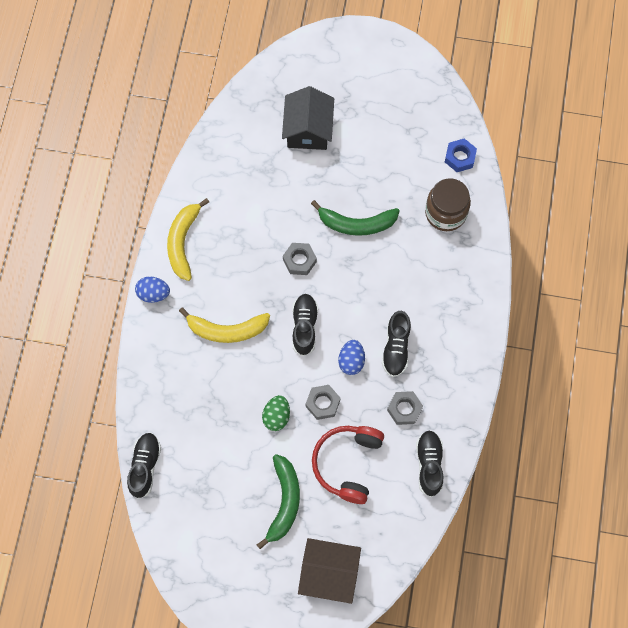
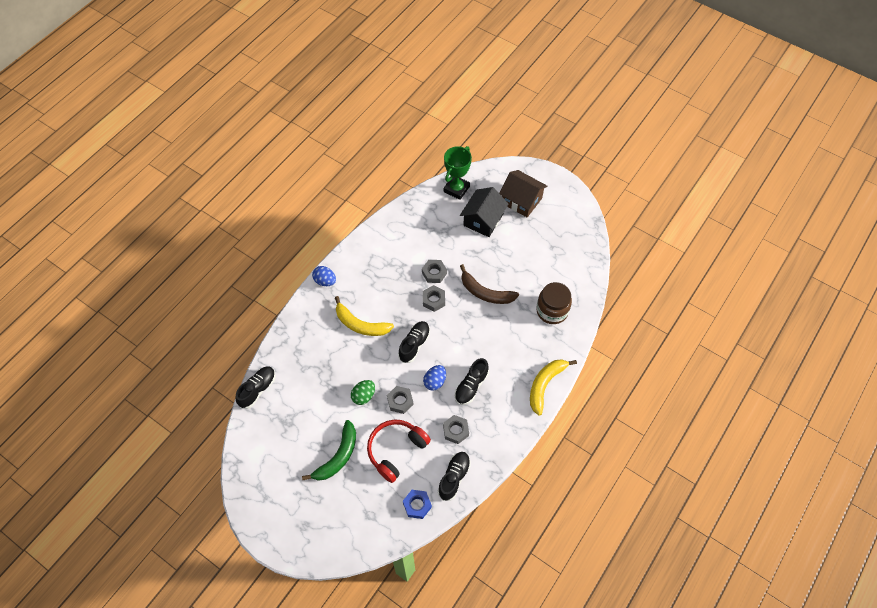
camera: 25 degrees right, 10 degrees down
yellow banana [167,198,209,281] -> yellow banana moved to [530,359,577,416]
brown house [298,538,361,604] -> brown house moved to [499,170,548,217]
green banana [311,200,400,236] -> brown banana [460,264,519,304]
blue nut [445,138,477,172] -> blue nut moved to [403,490,432,519]
none -> grey nut [422,260,447,283]
none -> green trophy [444,146,472,200]

